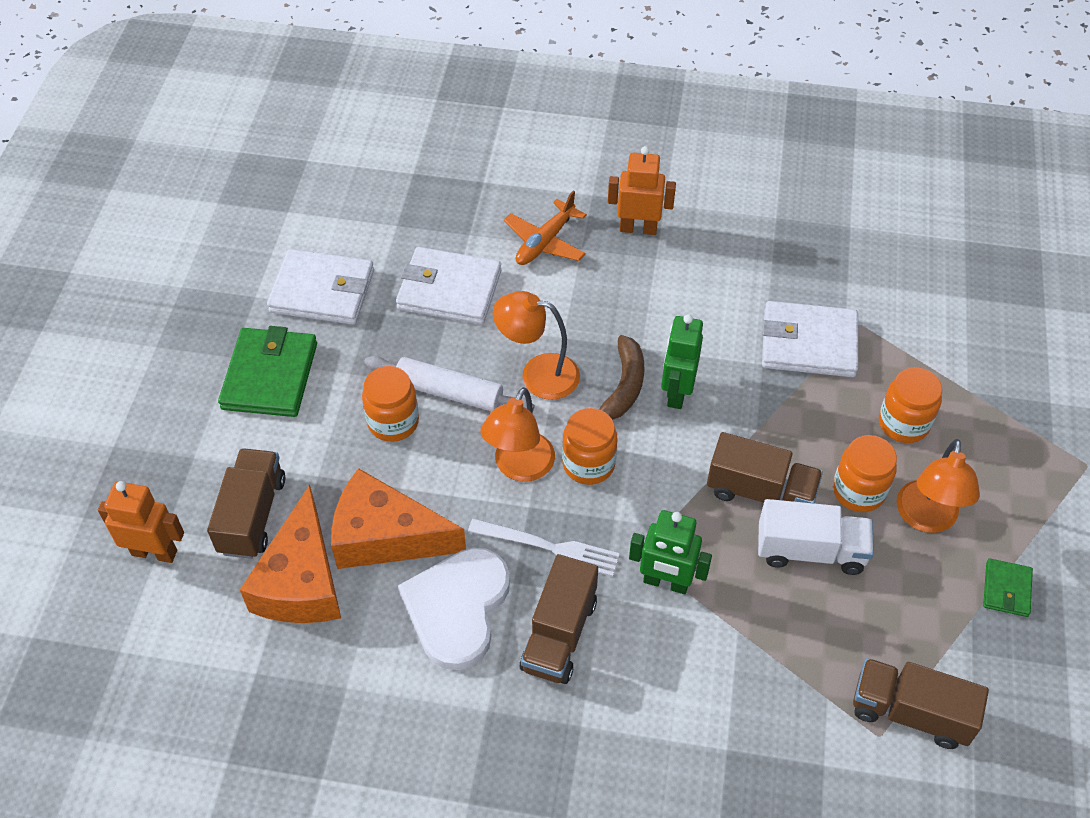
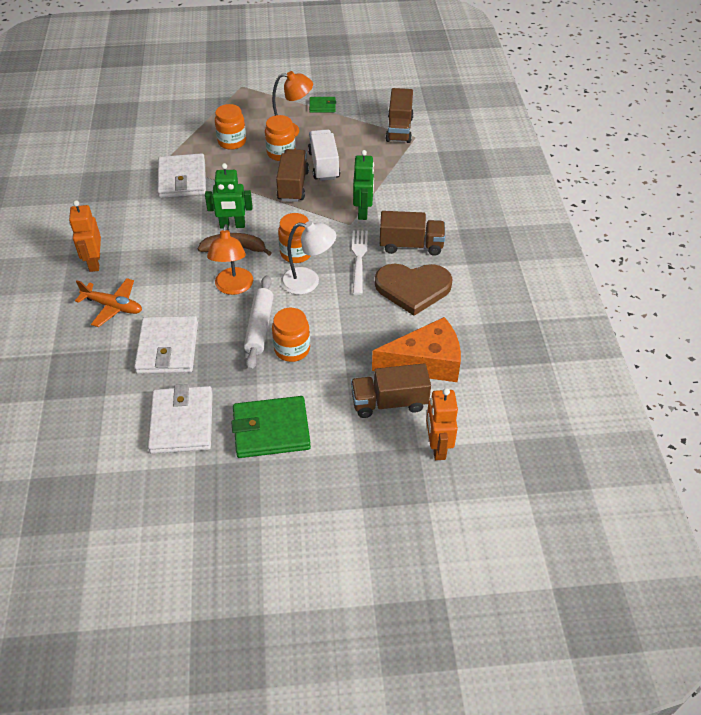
camera: 105 degrees left, 5 degrees down
orange cheese [331,468,466,569] -> none
white heart [398,548,510,670] -> brown heart [375,264,453,316]
orange lamp [480,387,555,482] -> white lamp [281,221,336,295]

